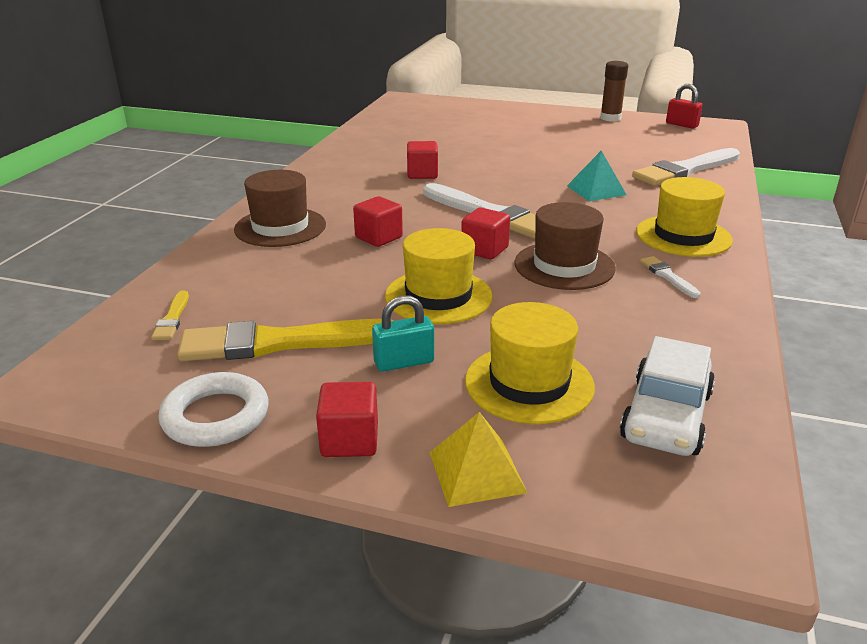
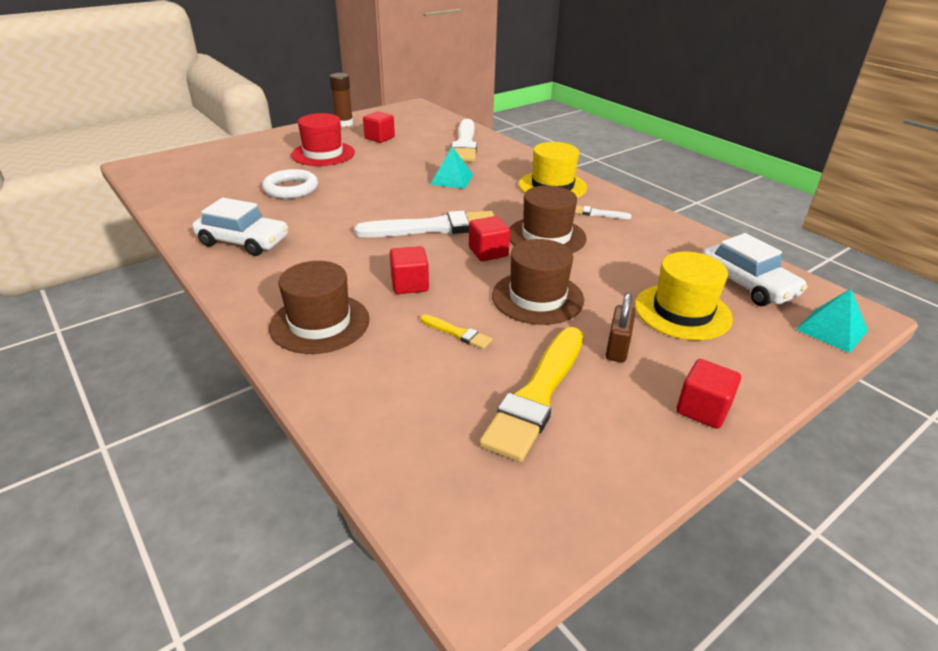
camera: 55 degrees left, 5 degrees up
yellow brush [151,290,189,340] -> yellow brush moved to [420,314,492,349]
white ring [159,372,268,447] -> white ring moved to [262,169,318,199]
turquoise padlock [372,295,434,372] -> brown padlock [606,293,636,362]
yellow hat [385,228,493,324] -> brown hat [492,239,584,325]
red cube [407,141,438,179] -> red cube moved to [363,111,395,143]
yellow pyramid [429,412,527,507] -> none
red padlock [666,84,703,129] -> none
none -> white car [192,198,288,256]
none -> red hat [291,113,355,166]
none -> turquoise pyramid [796,289,868,353]

